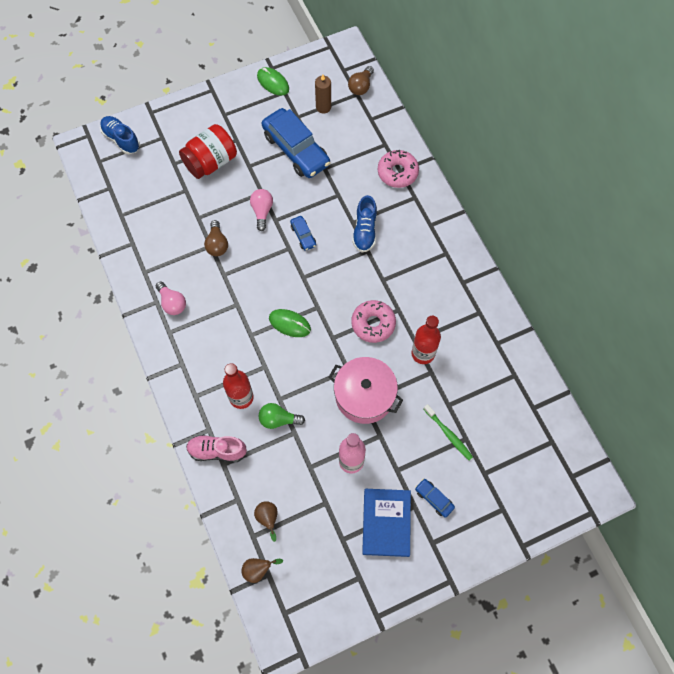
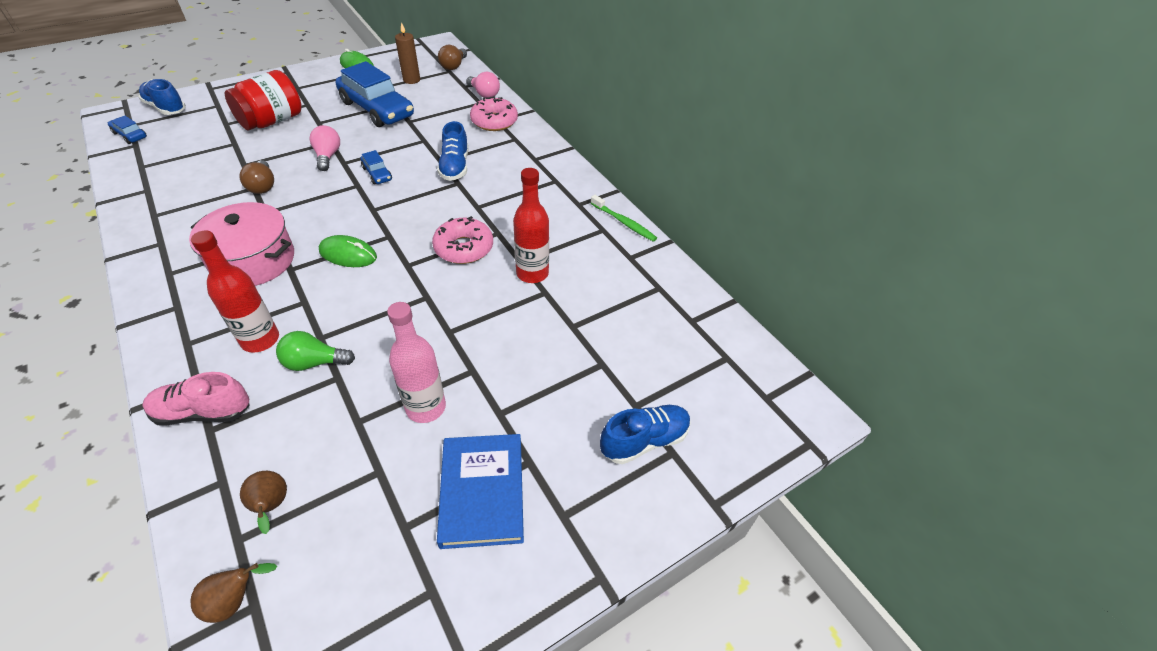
camera: 10 degrees left, 20 degrees down
pink light bulb [156,282,186,315] -> pink light bulb moved to [466,72,500,98]
pink pot [328,357,403,424] -> pink pot moved to [189,202,294,286]
blue car [415,479,455,517] -> blue car moved to [108,116,147,144]
green toothbrush [424,404,473,460] -> green toothbrush moved to [591,195,657,242]
none -> blue shoe [600,405,691,464]

